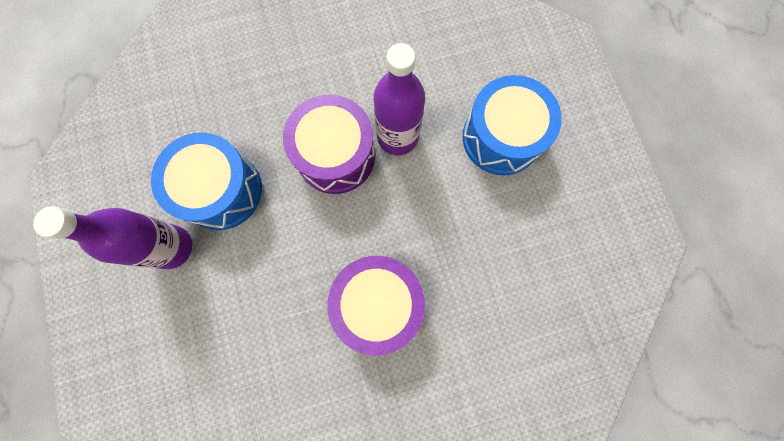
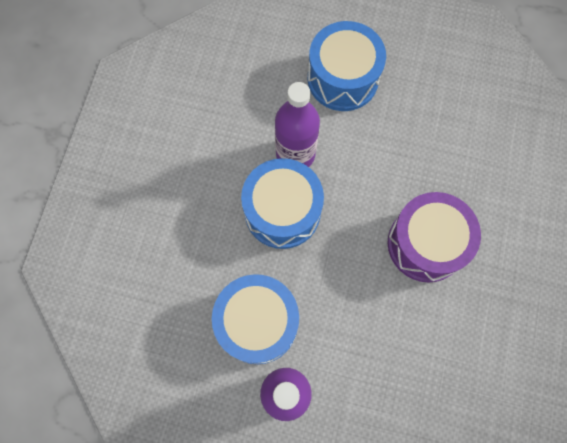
camera: 60 degrees left, 5 degrees down
purple drum [283,95,375,194] -> blue drum [241,158,324,249]

